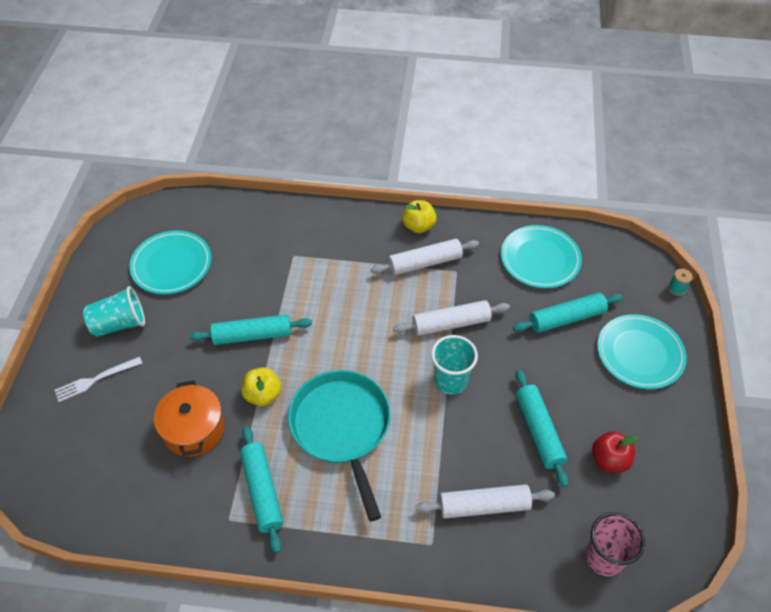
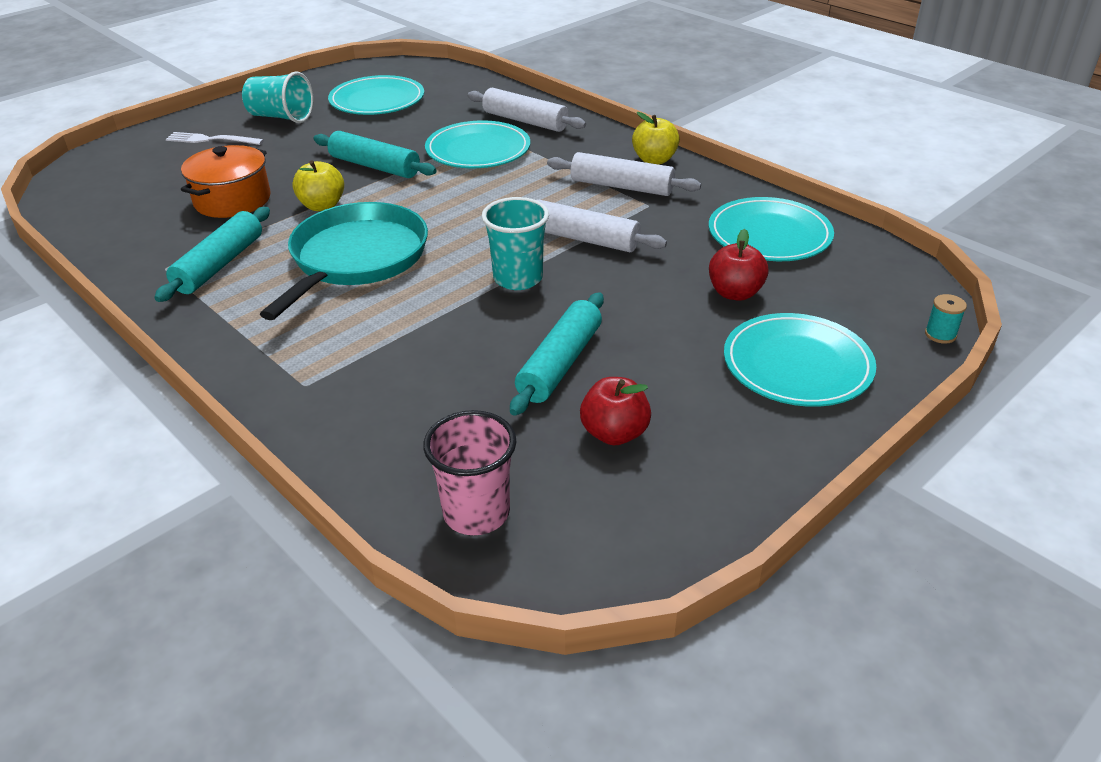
camera: 40 degrees right, 15 degrees down
white rolling pin [416,484,555,519] -> white rolling pin moved to [467,88,586,132]
turquoise rolling pin [513,293,623,333] -> red apple [709,229,768,301]
none -> turquoise plate [425,120,530,168]

